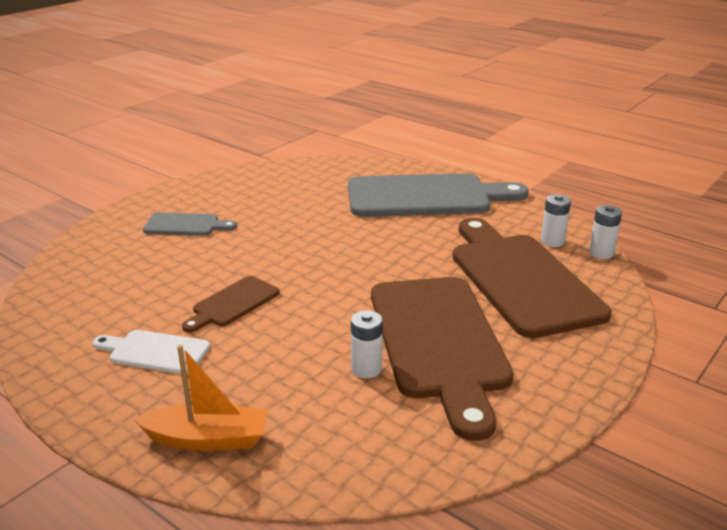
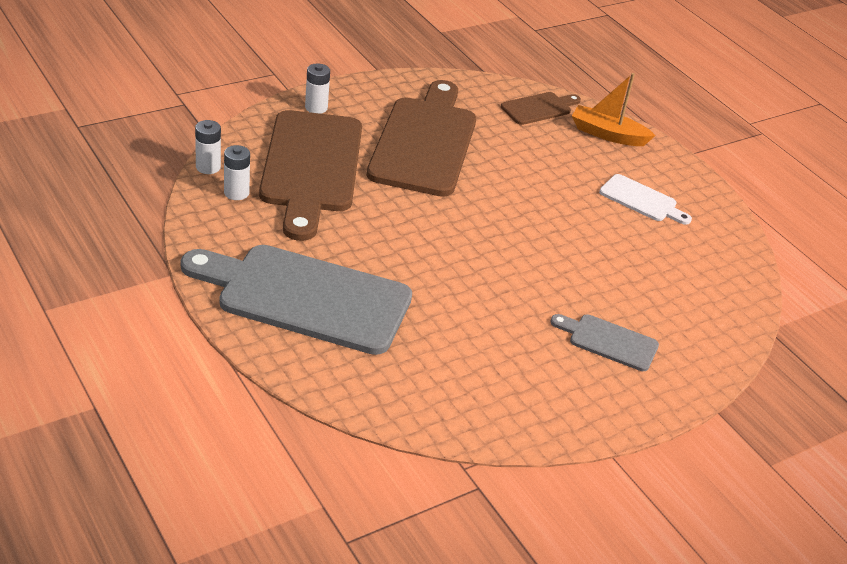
camera: 165 degrees left, 10 degrees up
brown cutting board [182,276,280,333] -> brown cutting board moved to [501,92,581,125]
white battery [351,310,383,378] -> white battery moved to [305,63,330,114]

